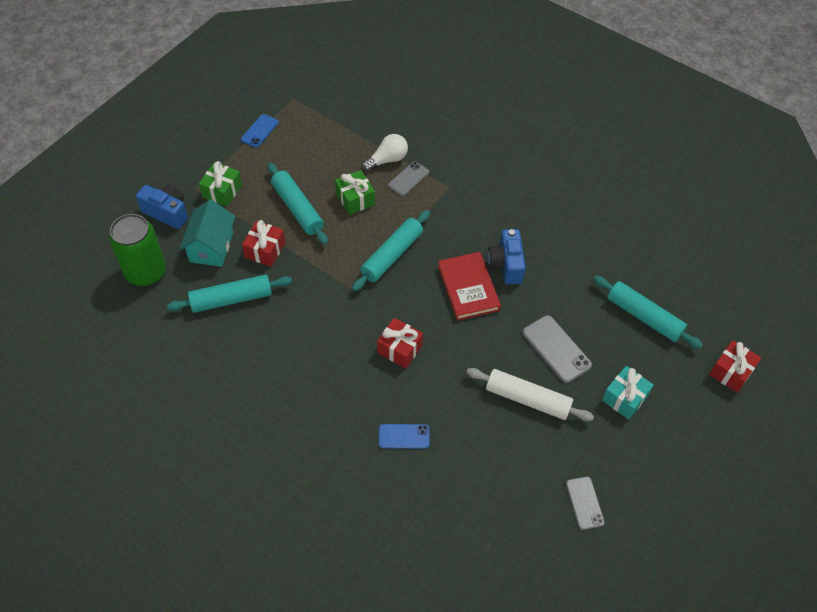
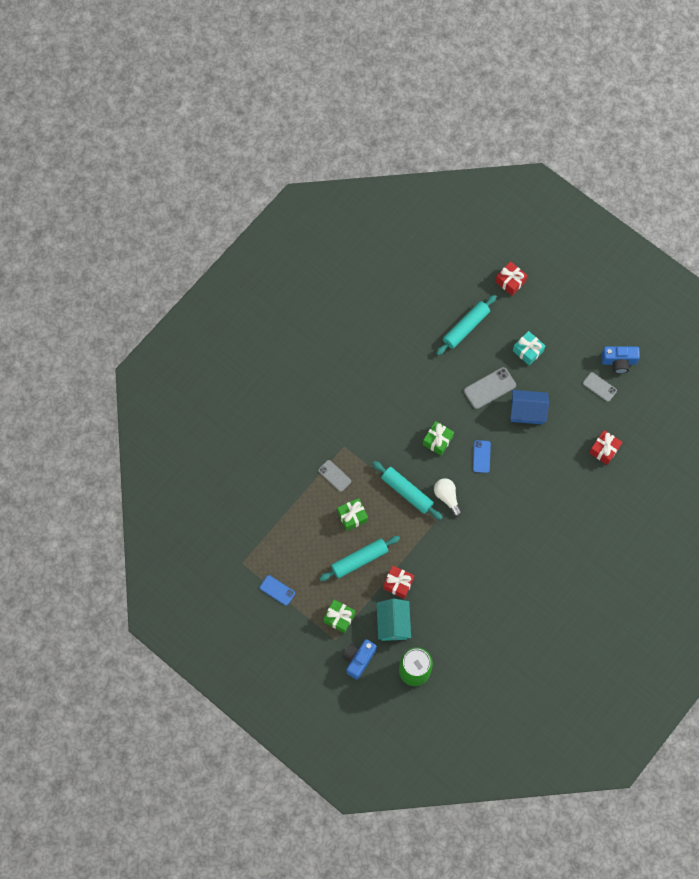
camera: 85 degrees left, 15 degrees up
turquoise rolling pin [167,274,292,313] -> none
turquoise house [180,199,235,267] -> turquoise house turned 75 degrees clockwise [377,599,411,641]
white light bulb [362,134,408,172] -> white light bulb moved to [434,478,462,517]
red gift [377,318,423,368] -> red gift moved to [589,430,622,465]
blue phone [379,424,430,449] -> blue phone moved to [473,440,491,473]
red book [438,252,501,321] -> green gift [423,421,454,456]
white rolling pin [466,368,594,421] -> blue house [510,390,549,424]
blue camera [488,229,526,284] -> blue camera moved to [601,346,640,374]
grey phone [566,477,605,530] -> grey phone turned 45 degrees clockwise [583,372,617,402]

